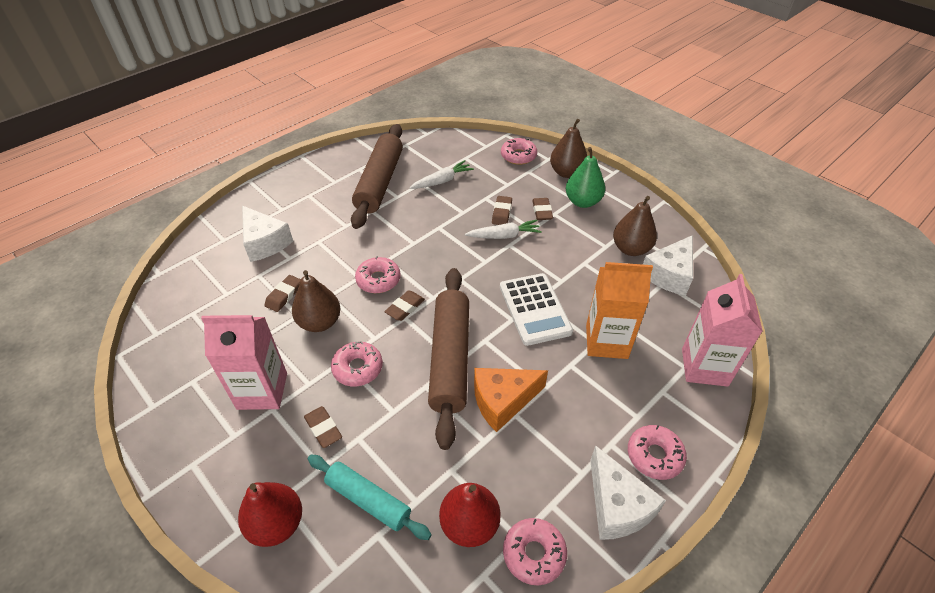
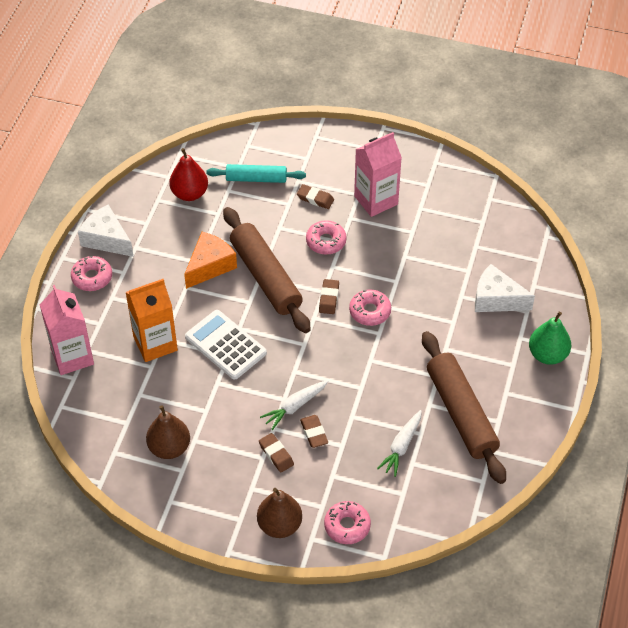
camera: 150 degrees right, 5 degrees up
red pear [238,482,302,547] -> none
brown eraser [265,275,301,312] -> none
brown pear [292,270,340,332] -> none
pink donut [503,518,567,585] -> none
green pear [566,147,605,208] -> green pear moved to [529,312,571,365]
white cheese [643,235,693,296] -> none

